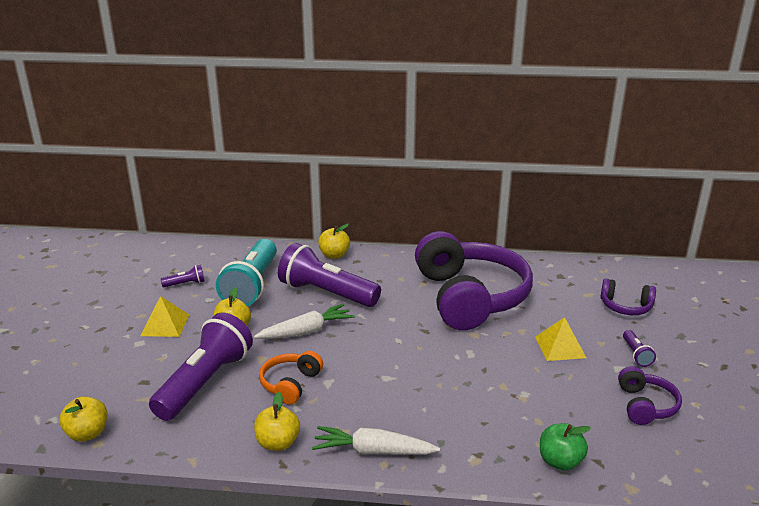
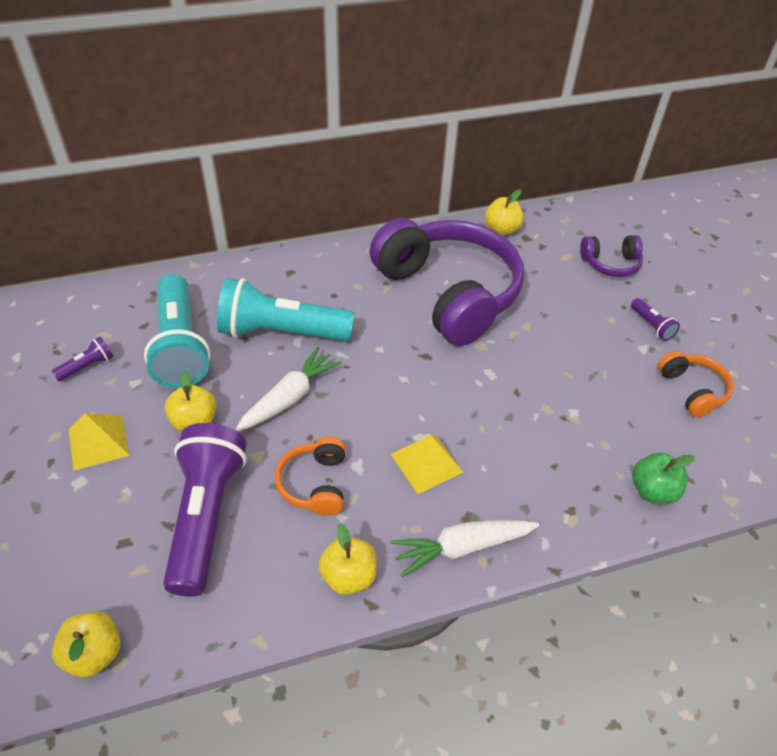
camera: 25 degrees left, 20 degrees up
purple flashlight [278,243,381,307] -> turquoise flashlight [217,278,355,341]
yellow apple [318,224,350,259] -> yellow apple moved to [485,189,524,235]
yellow pyramid [535,317,586,361] -> yellow pyramid moved to [391,434,463,494]
purple headphones [618,366,682,425] -> orange headphones [658,351,734,417]

